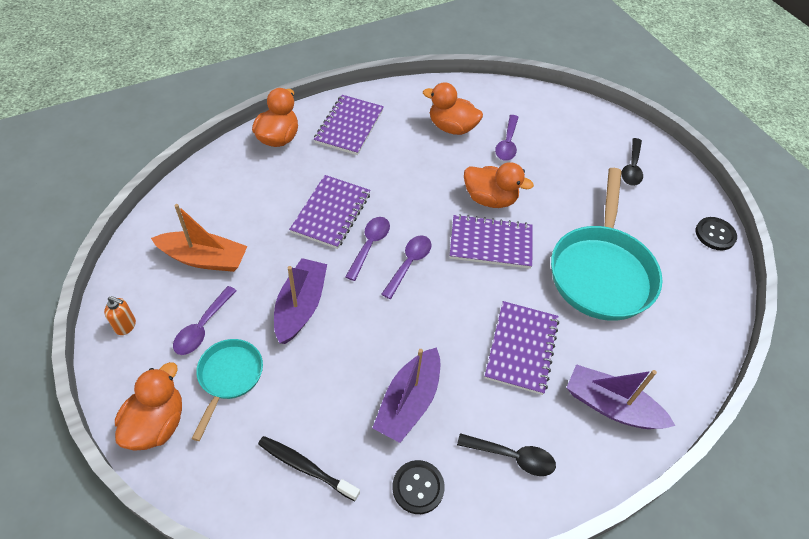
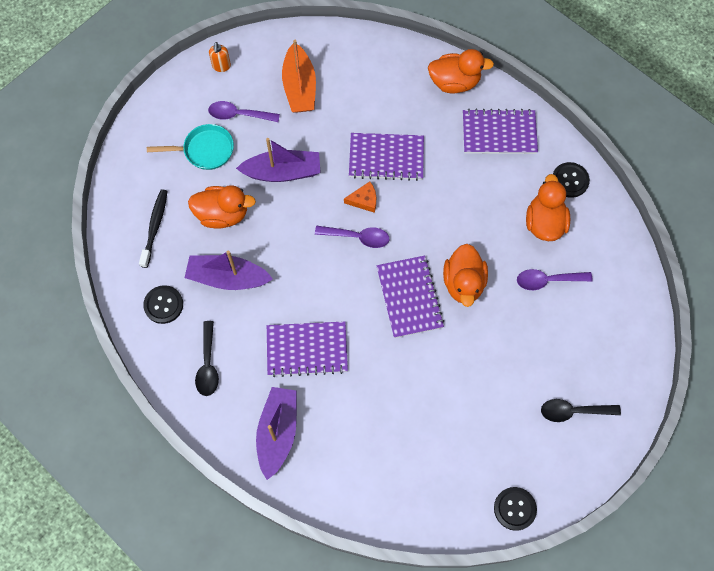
camera: 75 degrees right, 15 degrees up
orange duck [115,362,182,451] -> orange duck moved to [188,185,256,228]
purple spoon [345,217,390,281] -> orange cheese [344,182,376,213]
turquoise pan [551,168,662,321] -> none
none -> black button [553,162,590,198]

